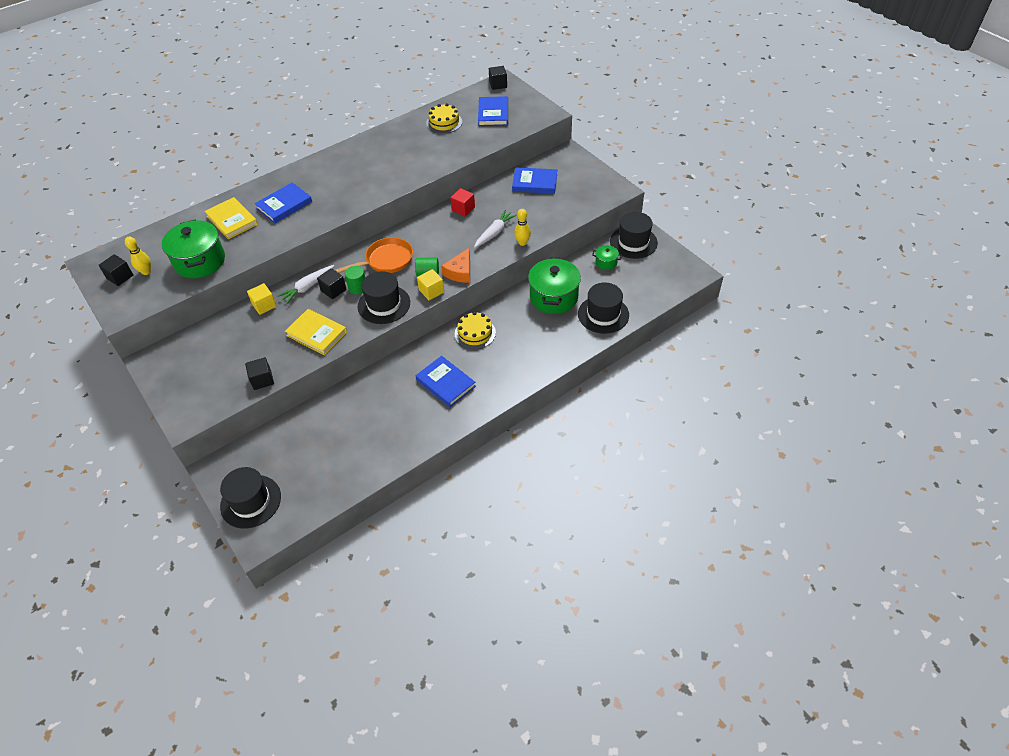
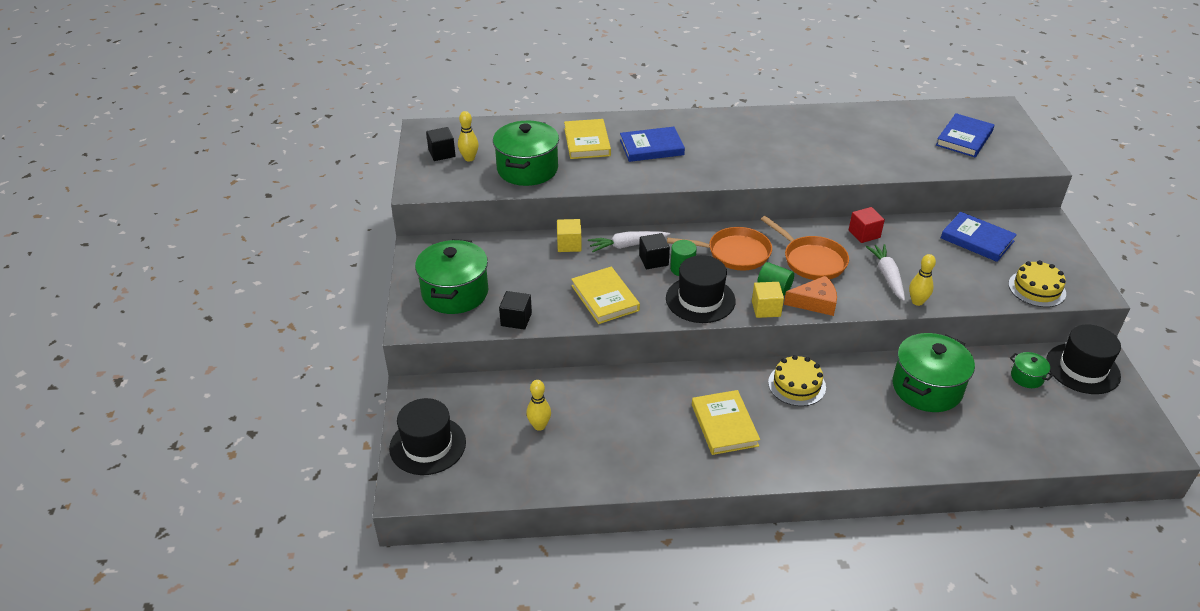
camera: 30 degrees right, 10 degrees down
blue book [416,356,476,407] -> yellow book [692,390,760,455]
yellow cake [426,103,462,134] -> yellow cake moved to [1008,260,1066,307]
orange cheese [441,248,470,283] -> orange cheese turned 150 degrees counterclockwise [784,276,837,316]
white carrot [474,210,517,248] -> white carrot turned 75 degrees counterclockwise [866,244,905,301]
black cube [489,66,507,90] -> none
black hat [578,283,629,334] -> none
none -> green pot [415,239,488,314]
none -> yellow bowling pin [526,380,551,431]
none -> orange pan [761,216,849,280]

